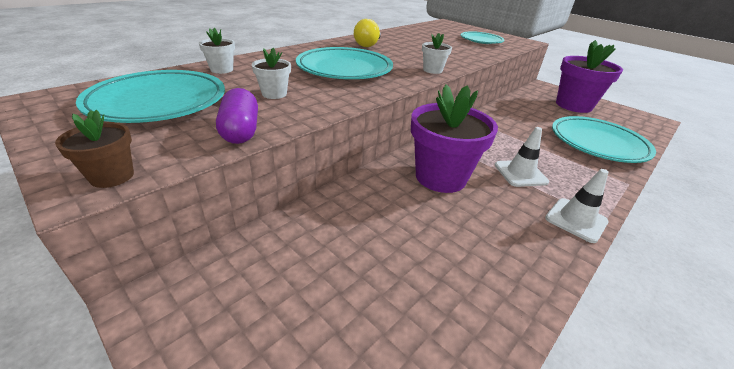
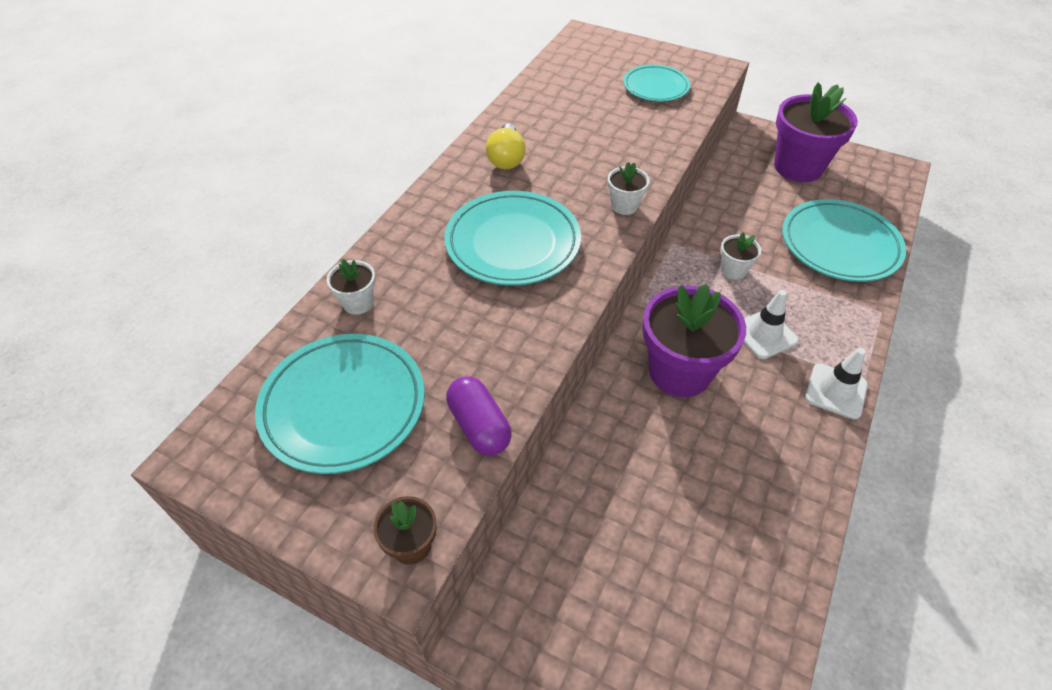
camera: 15 degrees left, 15 degrees up
white flower pot [252,48,291,99] -> white flower pot moved to [720,232,761,280]

